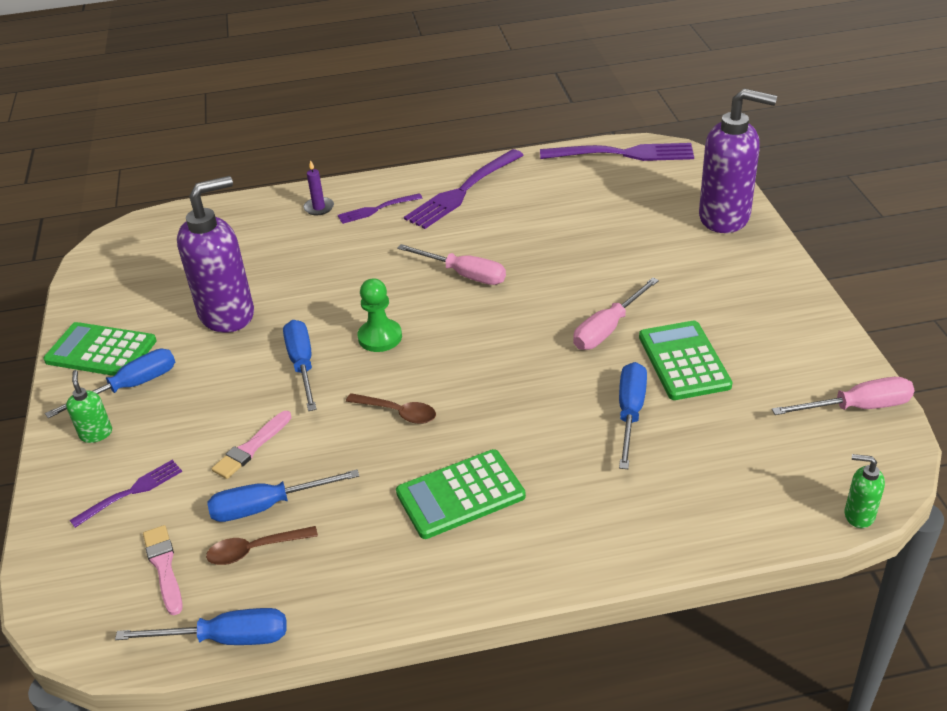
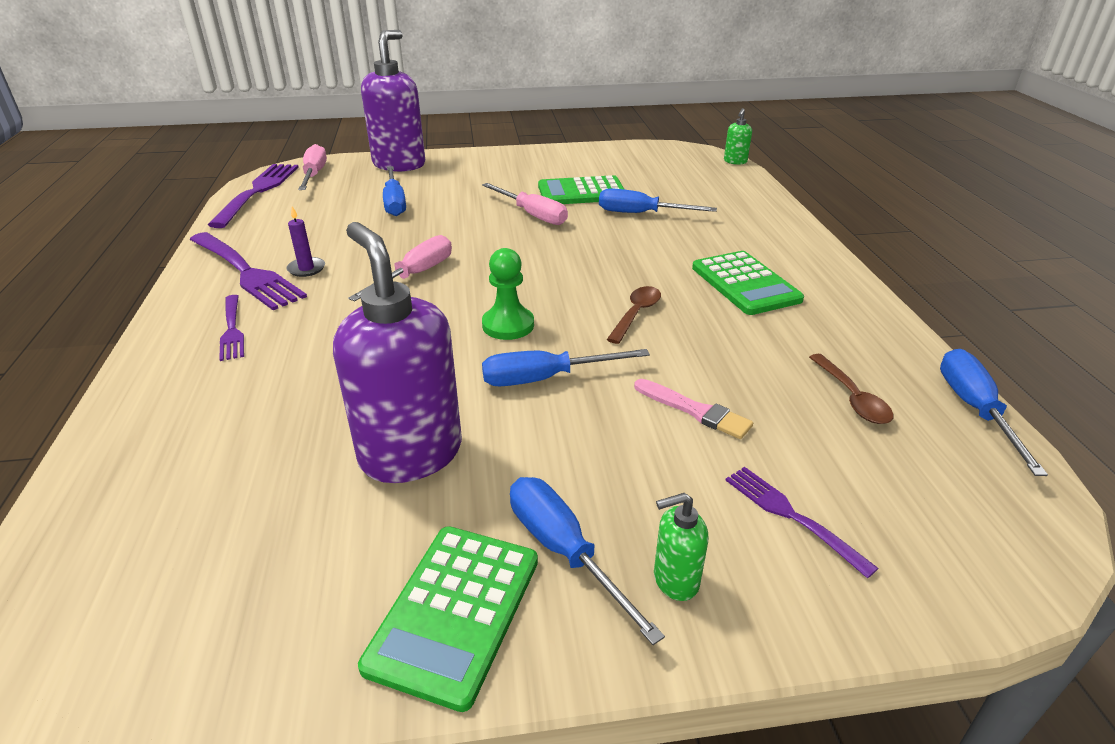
camera: 90 degrees left, 5 degrees down
pink brush [143,525,183,615] -> none
blue screwdriver [207,469,359,522] -> blue screwdriver moved to [383,166,406,216]
purple candle [303,160,334,215] -> purple candle moved to [286,206,325,277]
pink screwdriver [772,377,915,415] -> pink screwdriver moved to [298,144,327,190]

